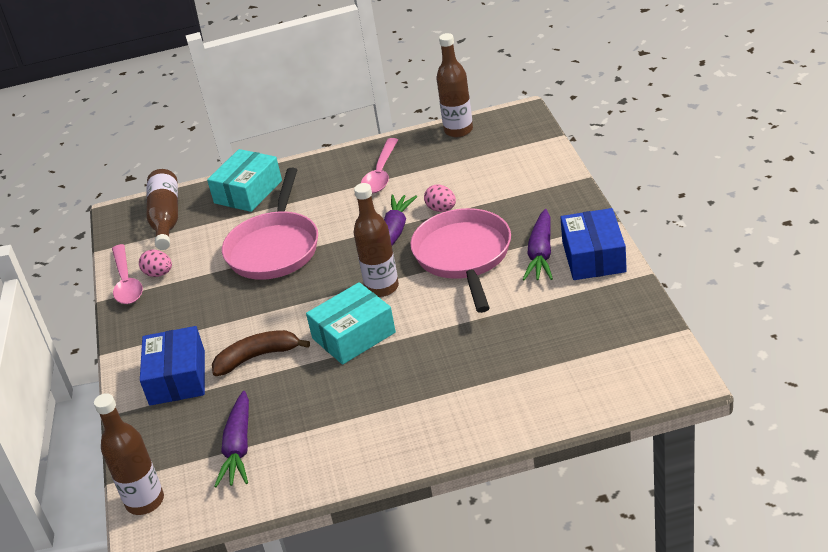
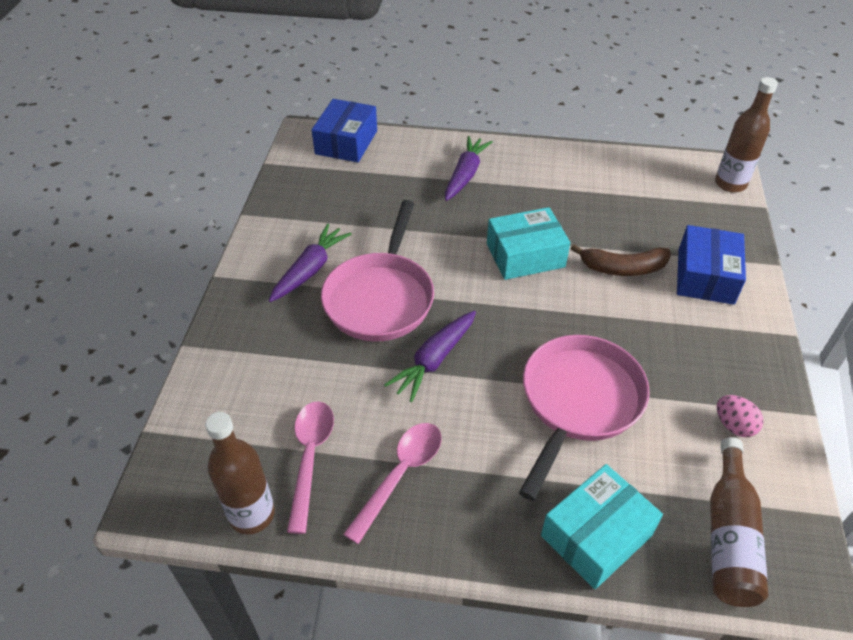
camera: 165 degrees left, 10 degrees up
pink spoon [112,244,143,304] -> pink spoon moved to [287,401,334,534]
purple carrot [214,391,249,488] -> purple carrot moved to [445,136,493,201]
brown bottle [353,183,399,297] -> none
pink egg [424,185,456,212] -> none
blue box [560,208,627,280] -> blue box moved to [312,99,377,162]

